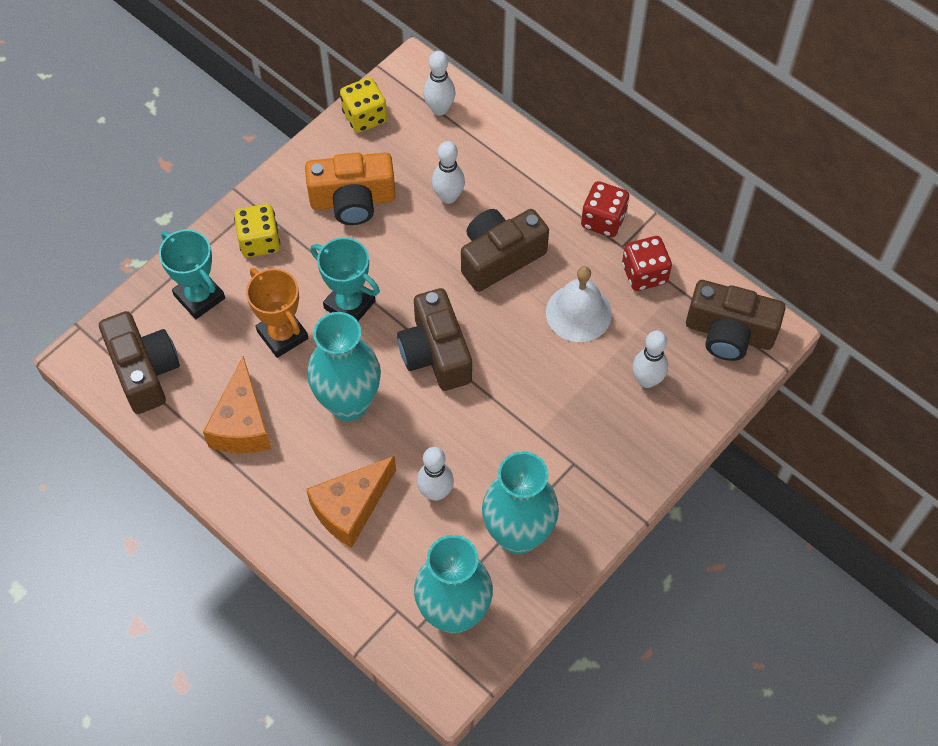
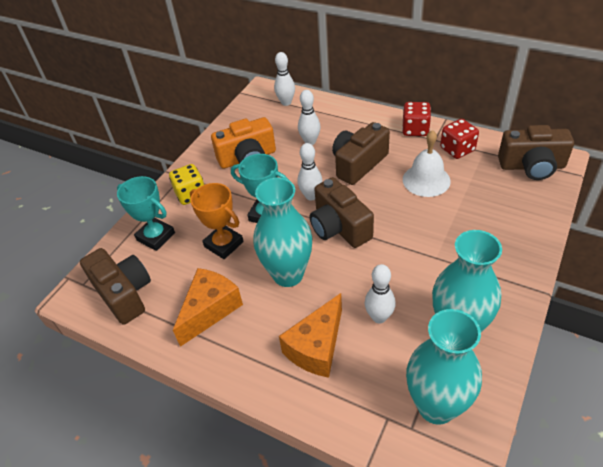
camera: 10 degrees left, 15 degrees down
orange cheese [203,356,272,453] -> orange cheese turned 135 degrees counterclockwise [173,268,243,347]
yellow dice [340,77,387,133] -> none
white bowling pin [632,331,668,388] -> white bowling pin moved to [298,143,323,200]

